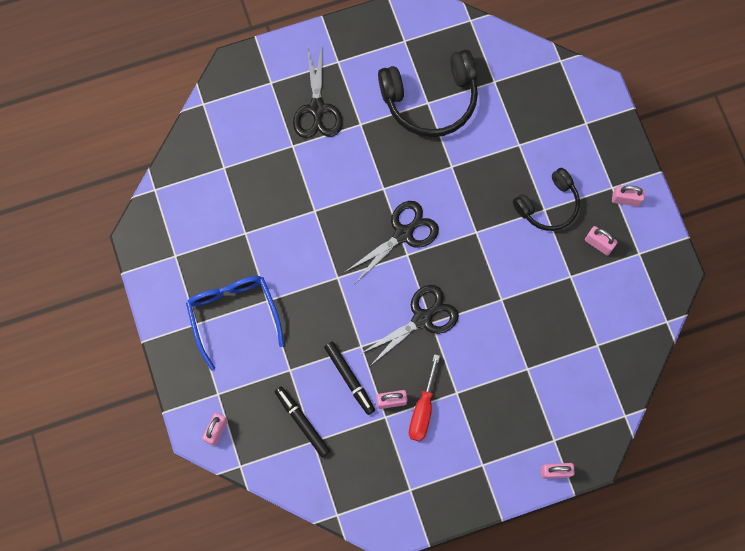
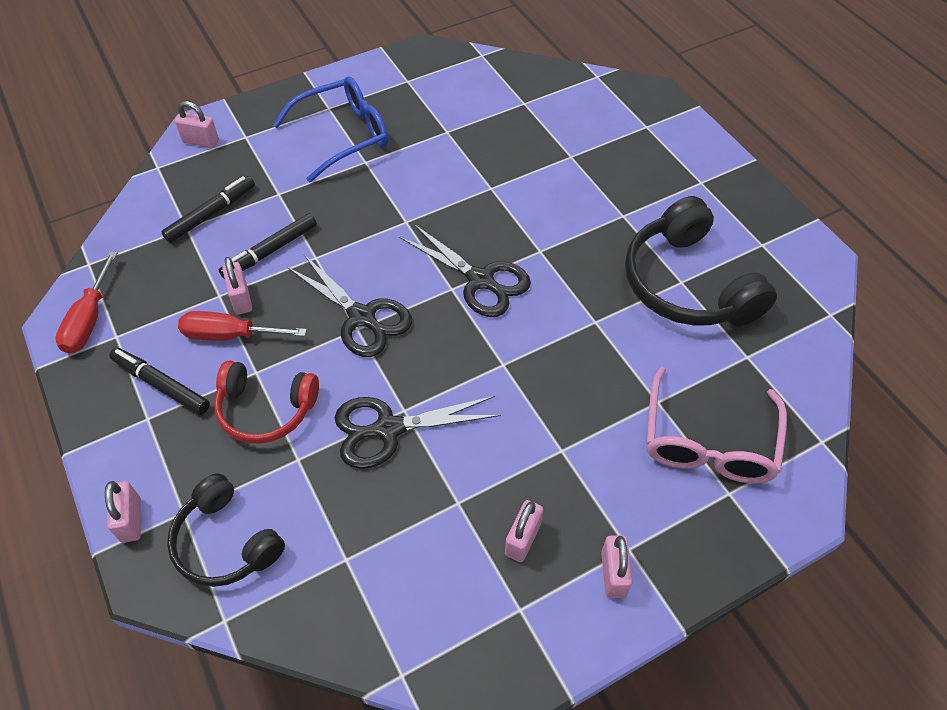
camera: 80 degrees right, 20 degrees down
black scissors [293,45,343,138] -> black scissors moved to [335,396,501,469]
black headphones [513,168,580,231] -> black headphones moved to [167,473,285,587]
none -> red screwdriver [55,251,117,354]
none -> black marker [109,348,210,415]
none -> red headphones [214,360,319,444]
none -> pink glasses [646,366,787,484]

